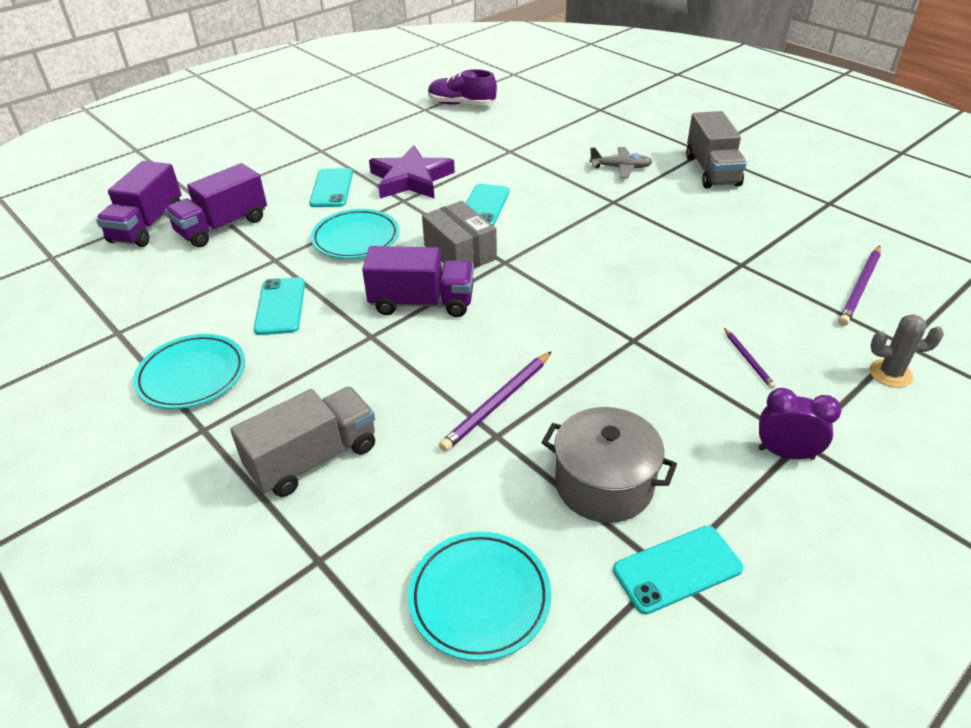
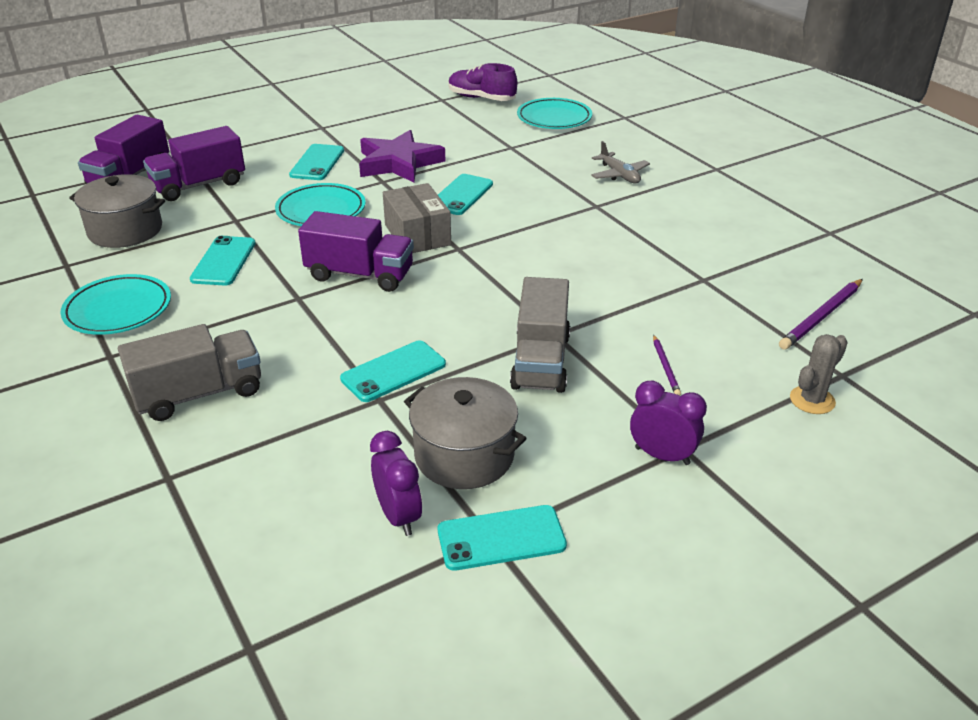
camera: 10 degrees right, 5 degrees down
turquoise plate [408,532,551,661] -> turquoise plate moved to [517,98,592,129]
purple pencil [439,351,552,452] -> turquoise phone [340,340,446,402]
grey plane [589,147,652,178] -> grey plane turned 45 degrees clockwise [591,141,650,184]
grey truck [686,111,747,188] -> grey truck moved to [510,277,570,393]
grey cactus [869,314,944,388] -> grey cactus turned 60 degrees counterclockwise [790,334,848,414]
none -> grey pot [69,174,165,248]
none -> purple clock [370,431,422,536]

